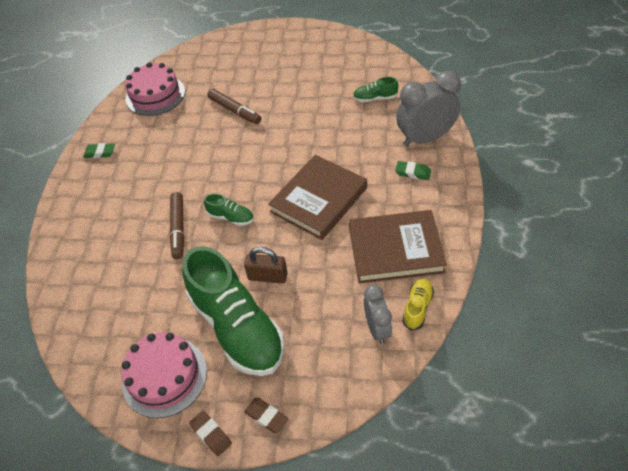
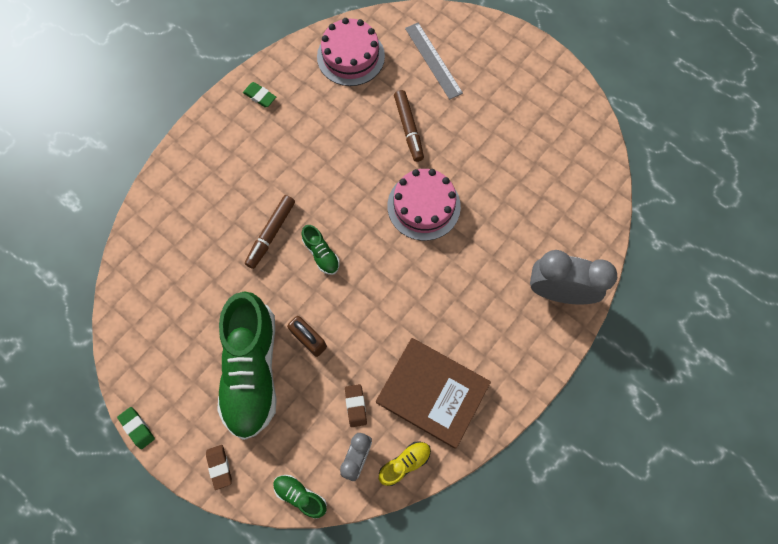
camera: 30 degrees right, 20 degrees up
pink cake [121,333,207,418] -> pink cake moved to [387,169,461,241]
brown eraser [189,411,232,456] -> brown eraser moved to [345,384,367,427]
brown book [268,155,367,240] -> none
green shoe [353,77,398,103] -> green shoe moved to [273,475,327,519]
green eraser [395,161,431,180] -> green eraser moved to [117,407,155,449]
none -> grey ruler [405,23,463,100]

